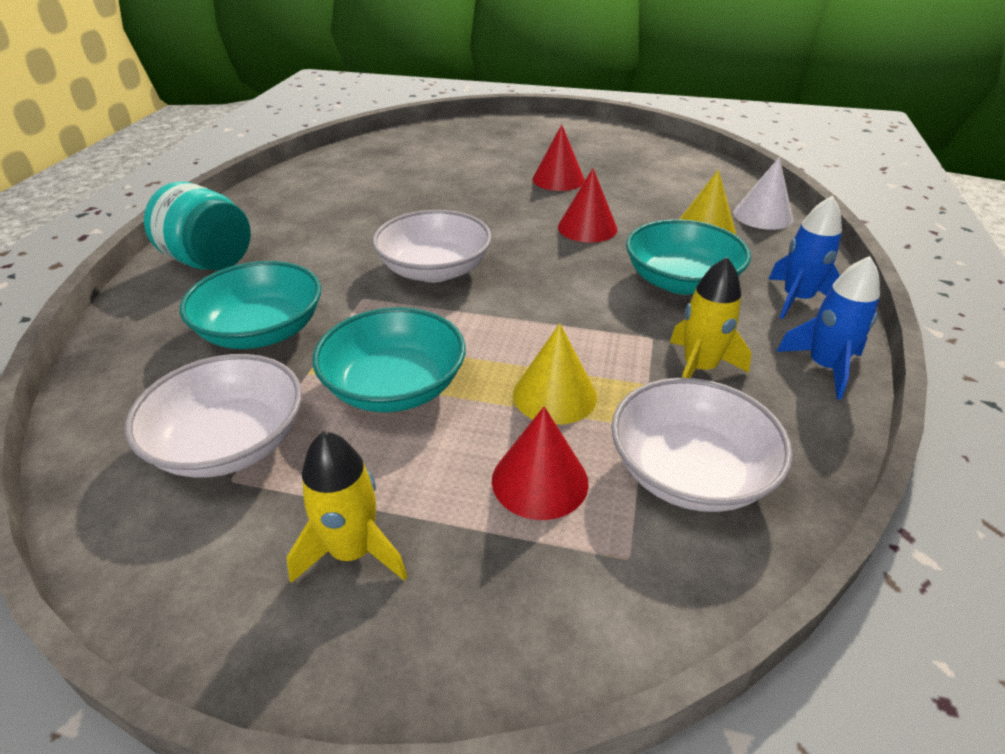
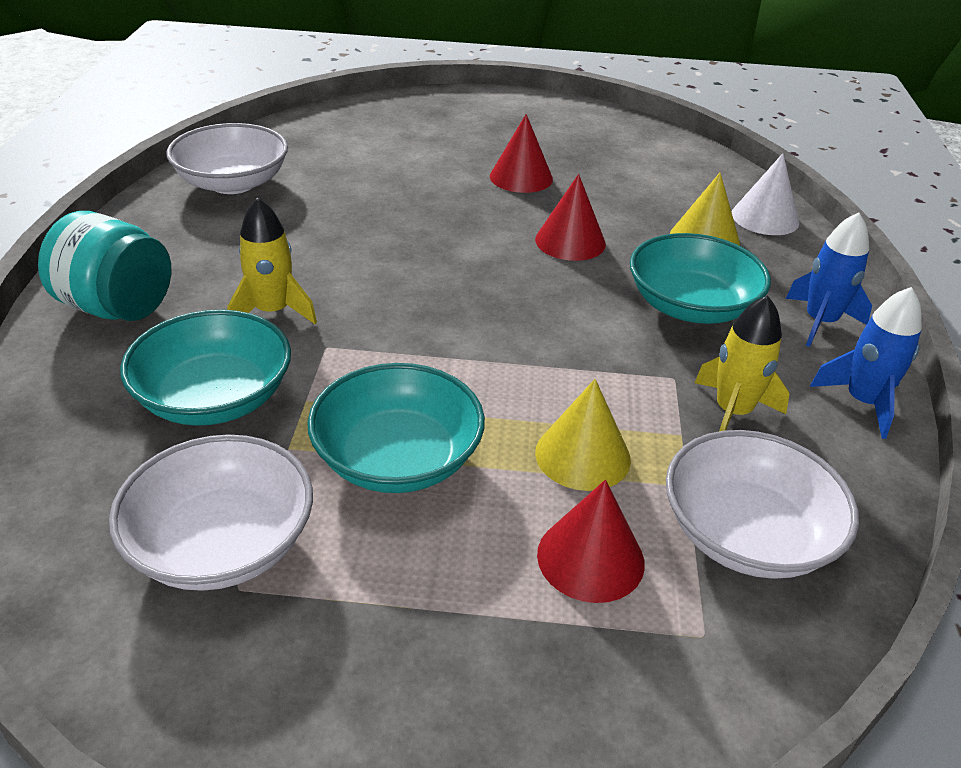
camera: 10 degrees left, 0 degrees up
yellow rocket [287,431,408,583] -> yellow rocket moved to [227,198,317,324]
white bowl [373,210,492,282] -> white bowl moved to [166,123,288,194]

